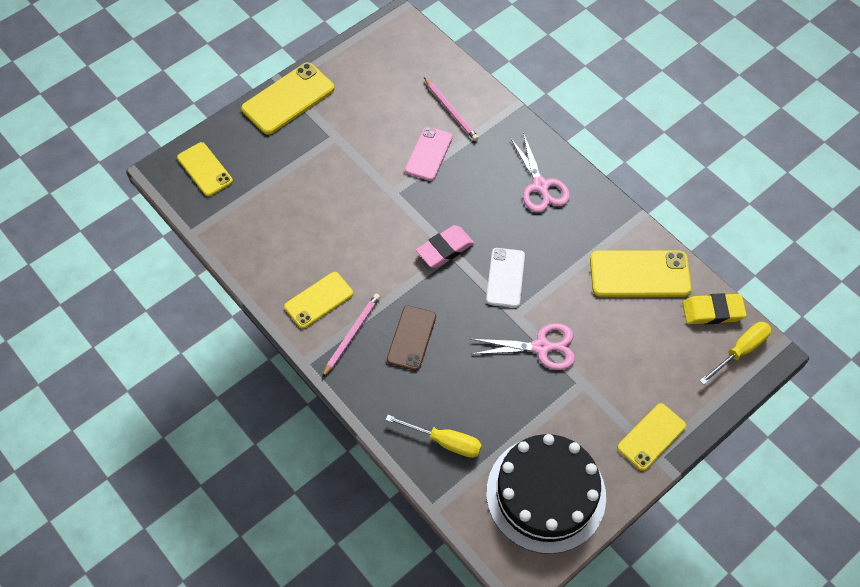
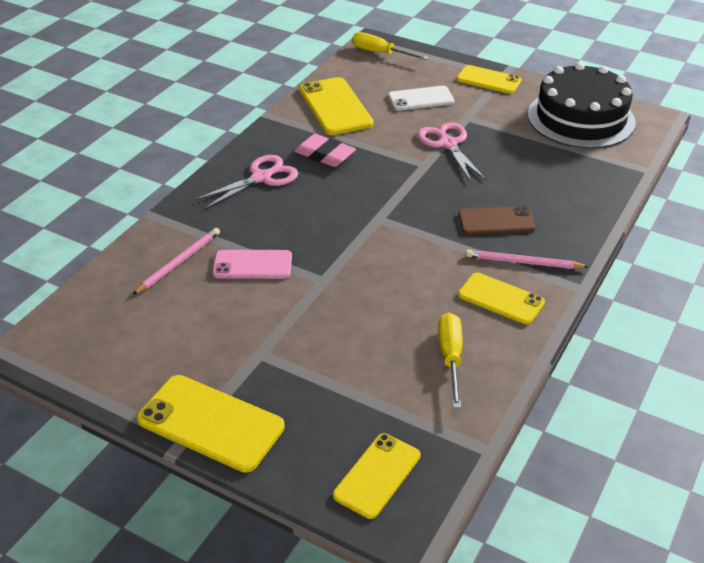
camera: 110 degrees left, 20 degrees down
yellow screwdriver [385,415,482,458] -> yellow screwdriver moved to [438,313,463,408]
pink eraser [416,225,474,268] -> pink eraser moved to [294,134,356,167]
white phone [486,248,525,308] -> white phone moved to [388,86,454,111]
yellow eraser [683,293,747,325] -> none

